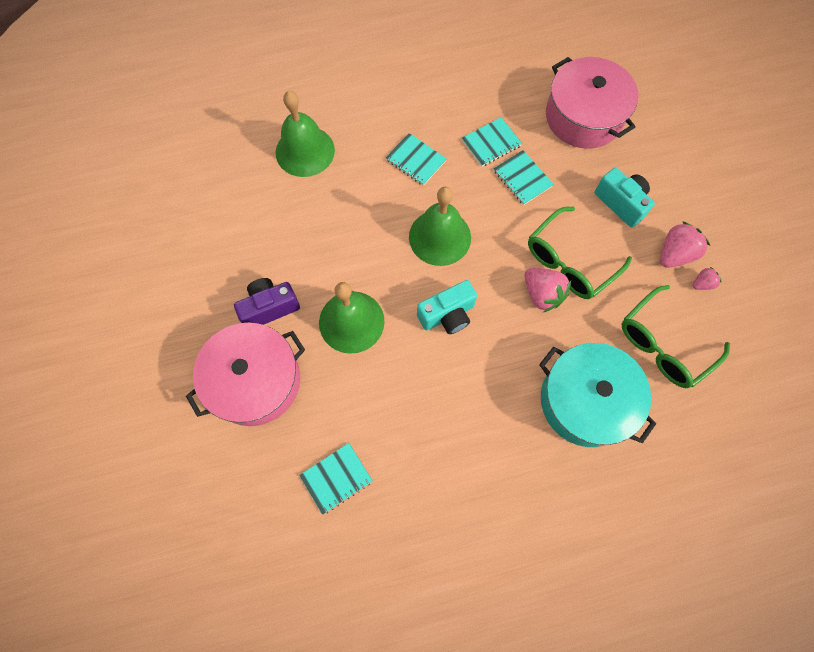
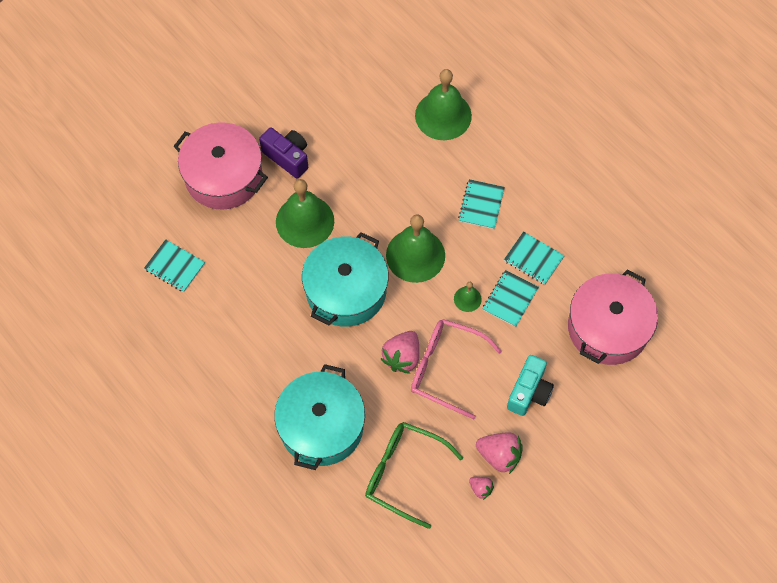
camera: 65 degrees right, 5 degrees down
turquoise camera [417,280,477,334] -> turquoise pot [302,232,389,327]
green glasses [528,206,632,299] -> pink glasses [411,319,502,419]
none -> green bell [454,282,482,312]

